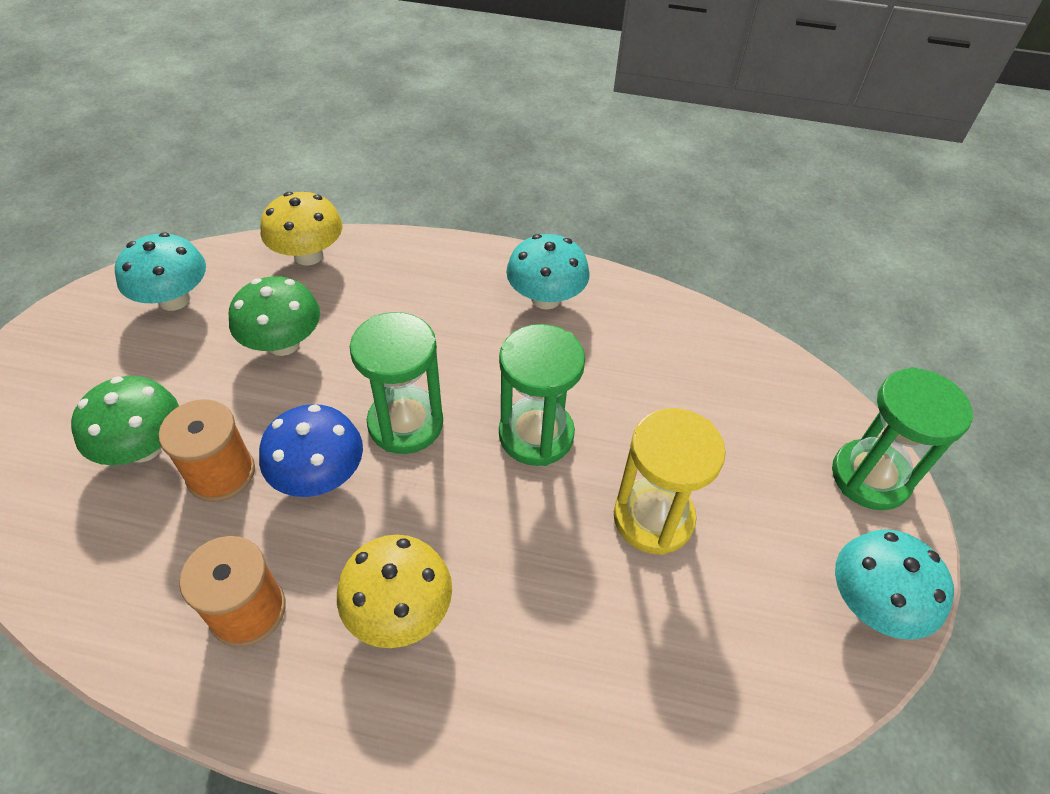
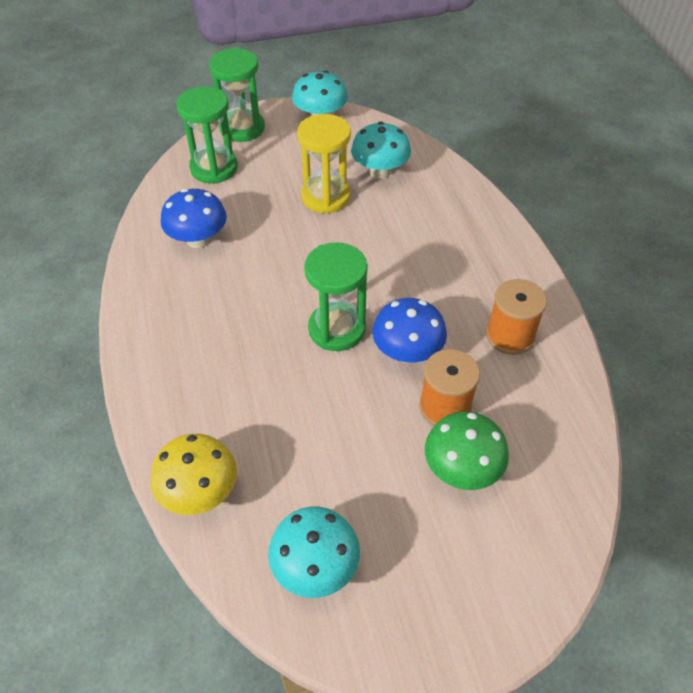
camera: 115 degrees left, 0 degrees up
green mushroom [229,276,320,356] -> none
yellow mushroom [337,535,452,648] -> none
green hourglass [499,324,585,466] -> green hourglass moved to [176,86,238,184]
turquoise mushroom [506,234,590,310] -> turquoise mushroom moved to [351,122,411,179]
none -> blue mushroom [161,189,227,248]

